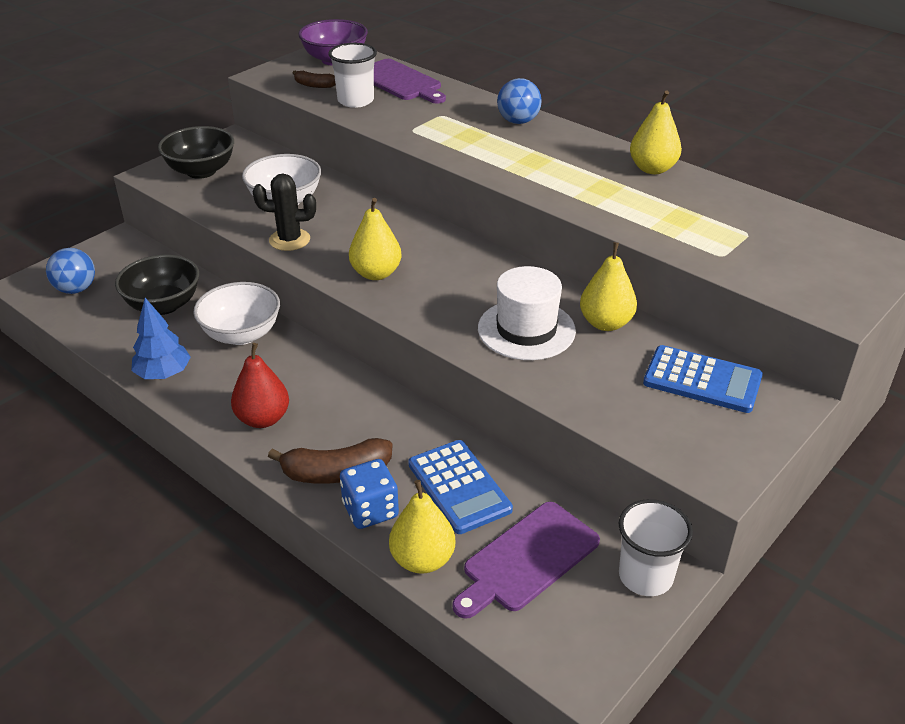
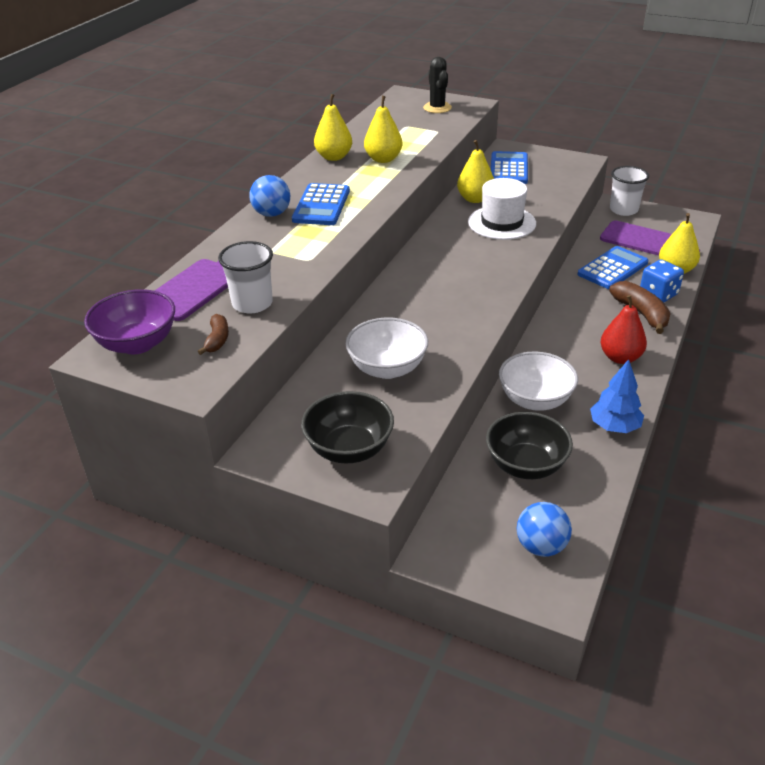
camera: 105 degrees left, 0 degrees up
black cactus [253,174,316,251] -> black cactus moved to [423,57,452,113]
yellow pear [349,198,402,280] -> yellow pear moved to [364,96,403,163]
none -> blue calculator [292,183,350,225]

